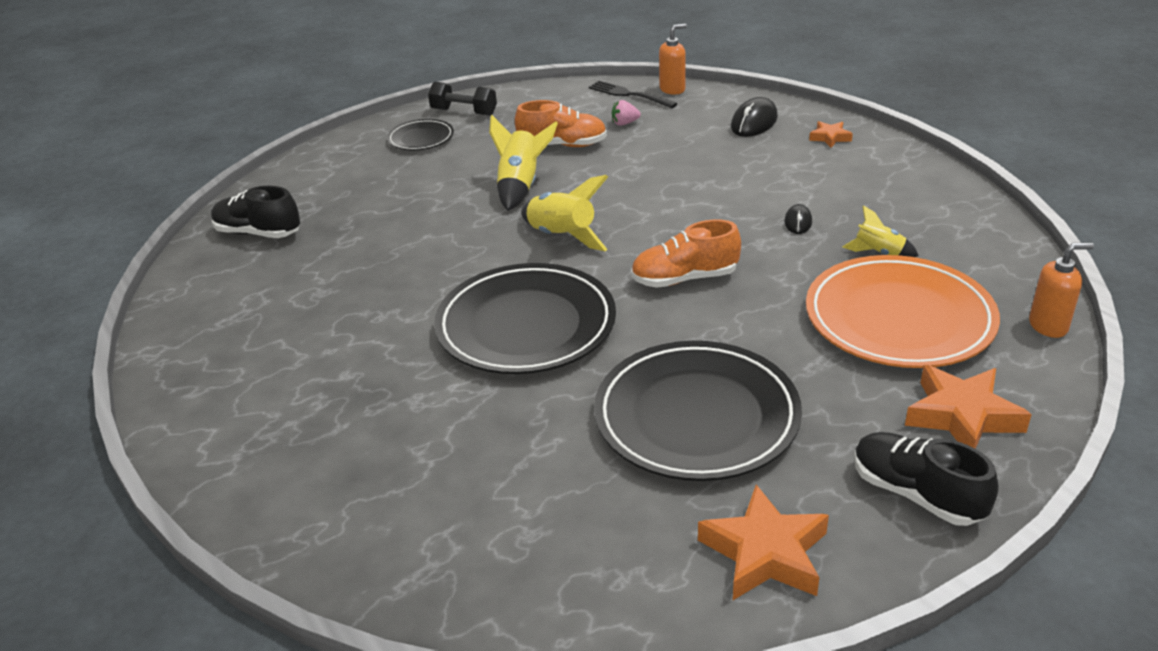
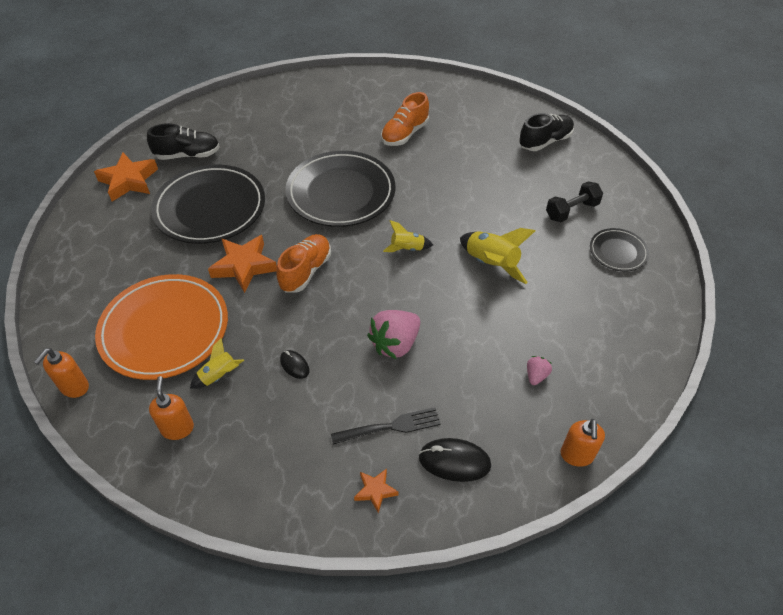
camera: 125 degrees right, 15 degrees up
black dumbbell [428,82,497,116] -> black dumbbell moved to [546,181,603,222]
orange shoe [515,100,607,147] -> orange shoe moved to [381,92,429,146]
yellow rocket [521,175,608,251] -> yellow rocket [383,220,433,252], size x0.60
black fork [589,81,678,108] -> black fork moved to [331,407,441,445]
black mouse [731,97,778,137] -> black mouse turned 60 degrees counterclockwise [419,438,491,482]
black shoe [854,432,998,526] -> black shoe moved to [147,123,220,160]
orange star [905,365,1032,449] -> orange star moved to [208,235,277,293]
none -> orange soap dispenser [149,376,194,440]
none -> pink strawberry [367,310,420,359]

